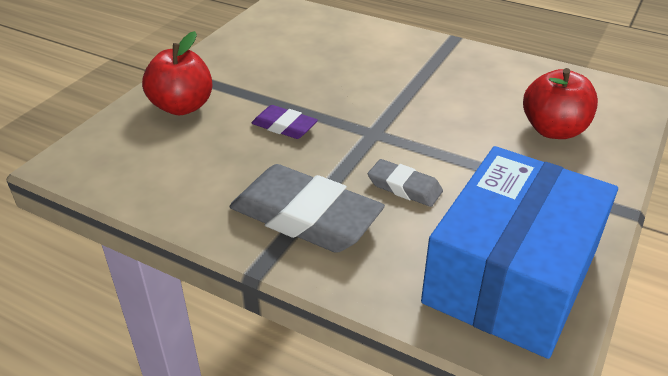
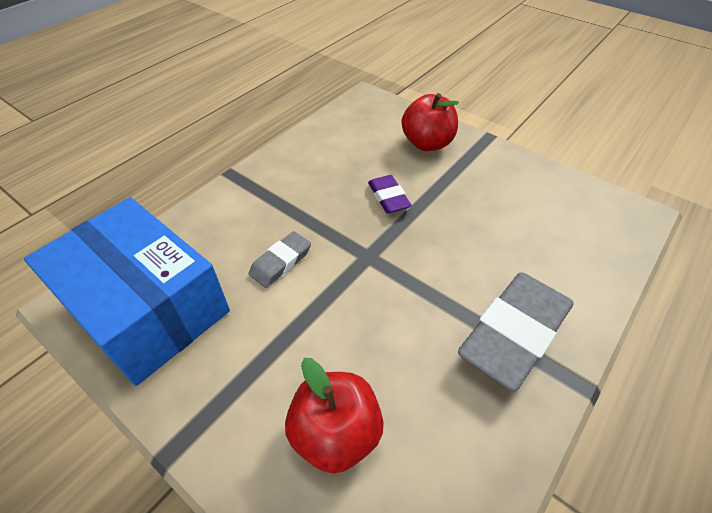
camera: 100 degrees right, 10 degrees up
grey eraser [229,164,385,253] -> grey eraser moved to [458,272,573,391]
purple eraser [252,105,318,139] -> purple eraser turned 60 degrees counterclockwise [368,175,412,213]

